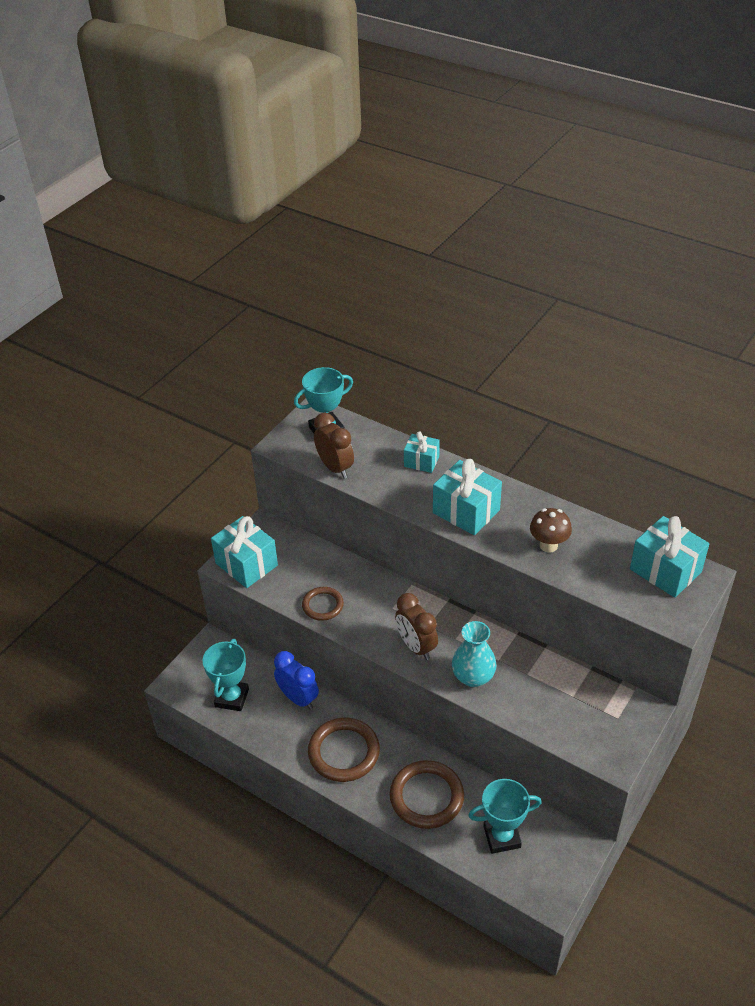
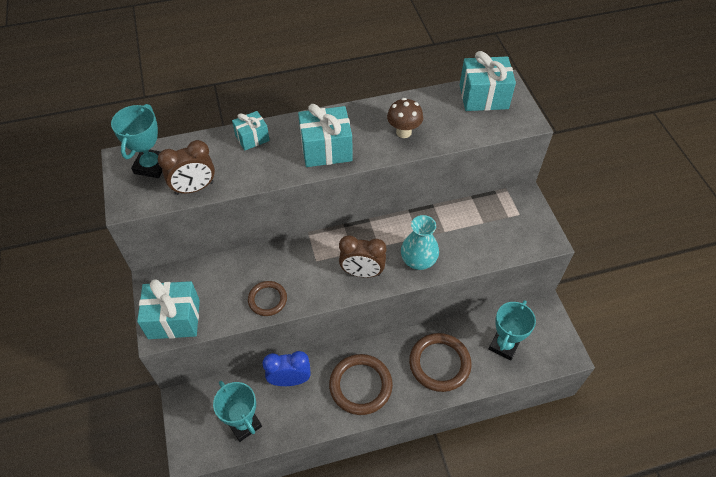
camera: 50 degrees left, 10 degrees up
brown clock [314,413,354,478] -> brown clock turned 150 degrees clockwise [158,140,215,195]

